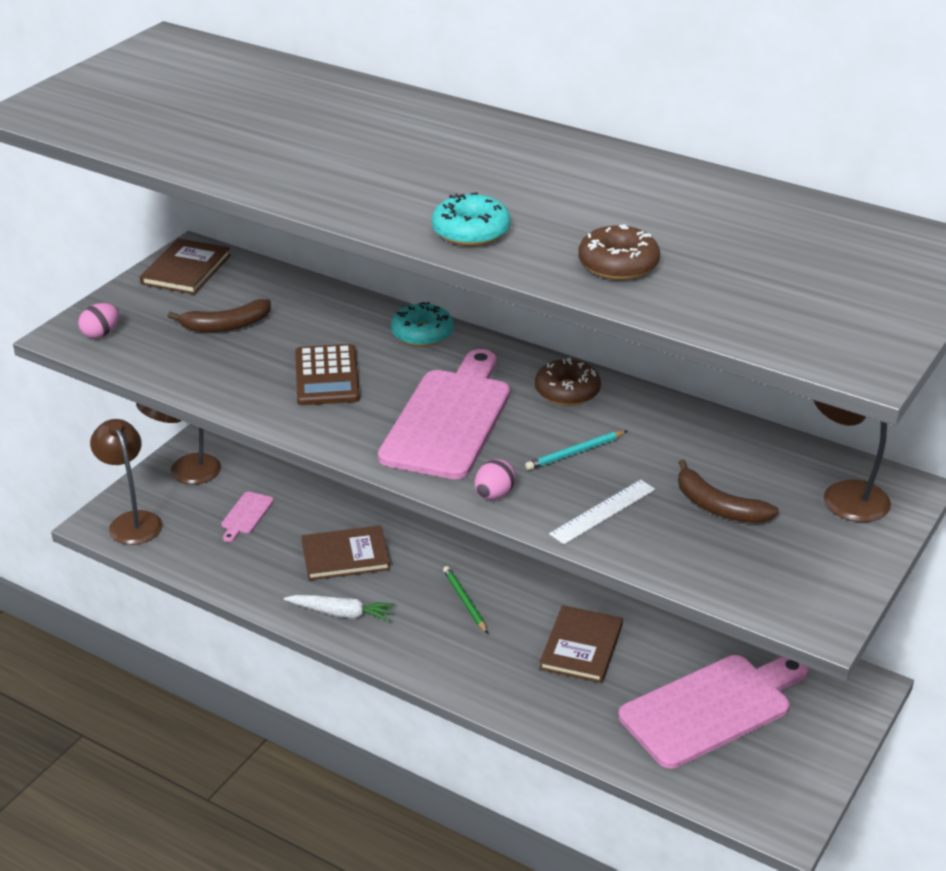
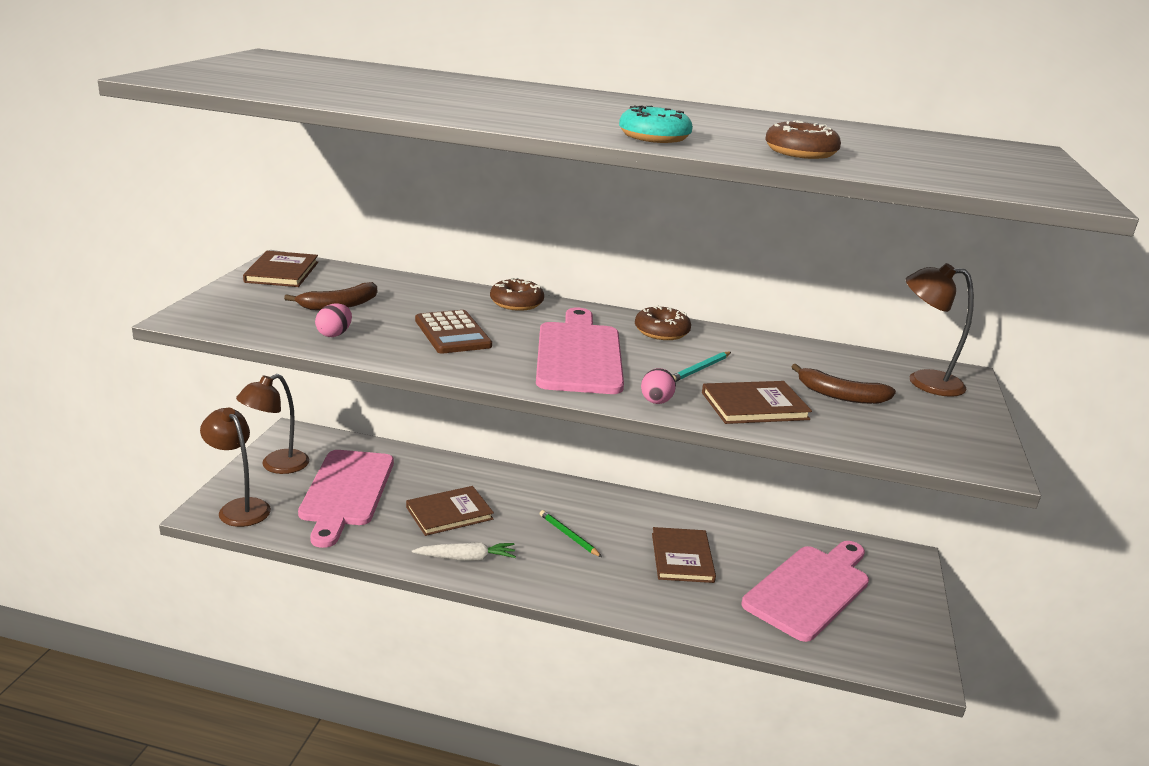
camera: 20 degrees left, 10 degrees down
pink egg [78,303,119,338] -> pink egg moved to [315,303,352,337]
pink cutting board [221,492,274,542] -> pink cutting board [298,450,394,548], size x2.36
turquoise donut [391,302,454,347] -> brown donut [490,278,544,311]
white ruler [549,480,656,544] -> brown book [702,381,812,424]

